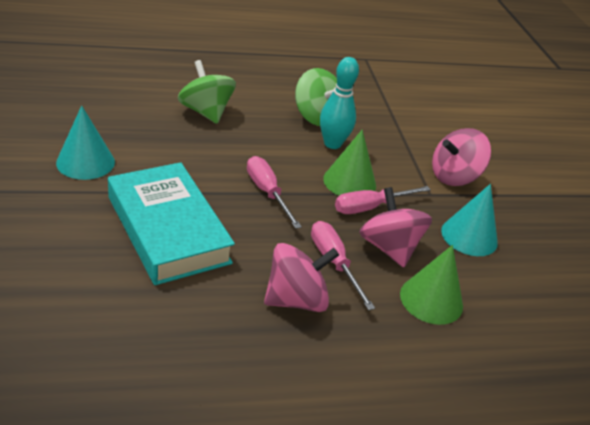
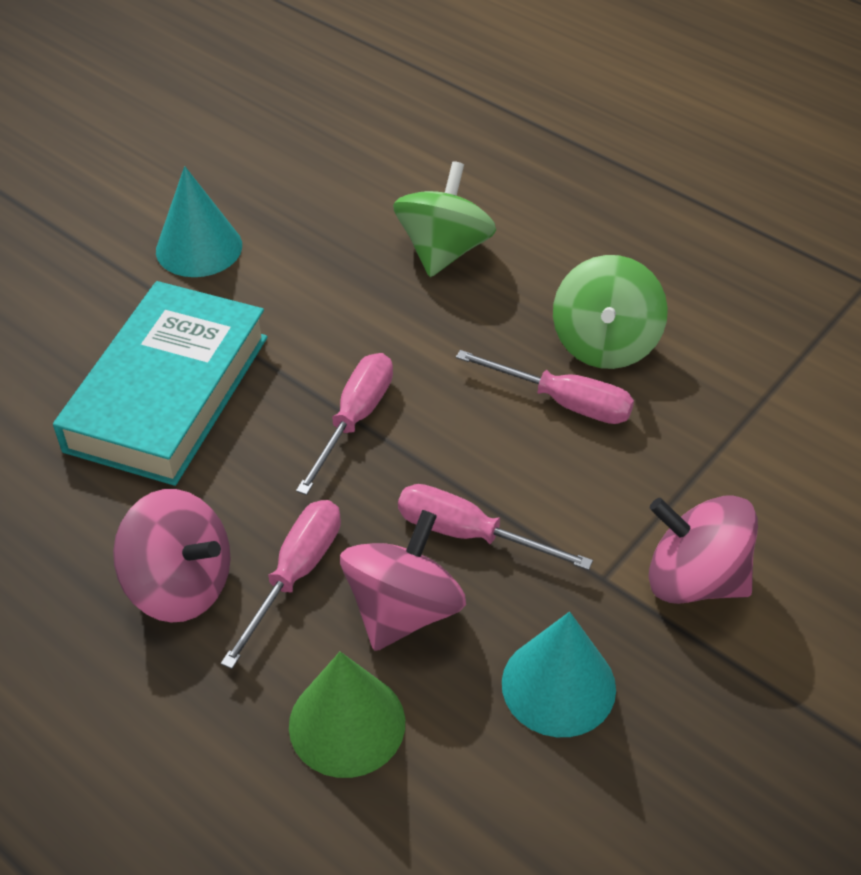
camera: 55 degrees right, 10 degrees up
turquoise bowling pin [320,57,359,149] -> pink screwdriver [456,350,634,424]
green cone [323,130,376,196] -> none

